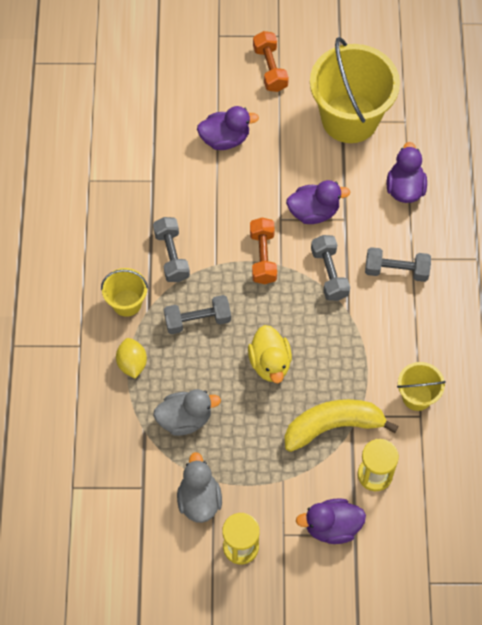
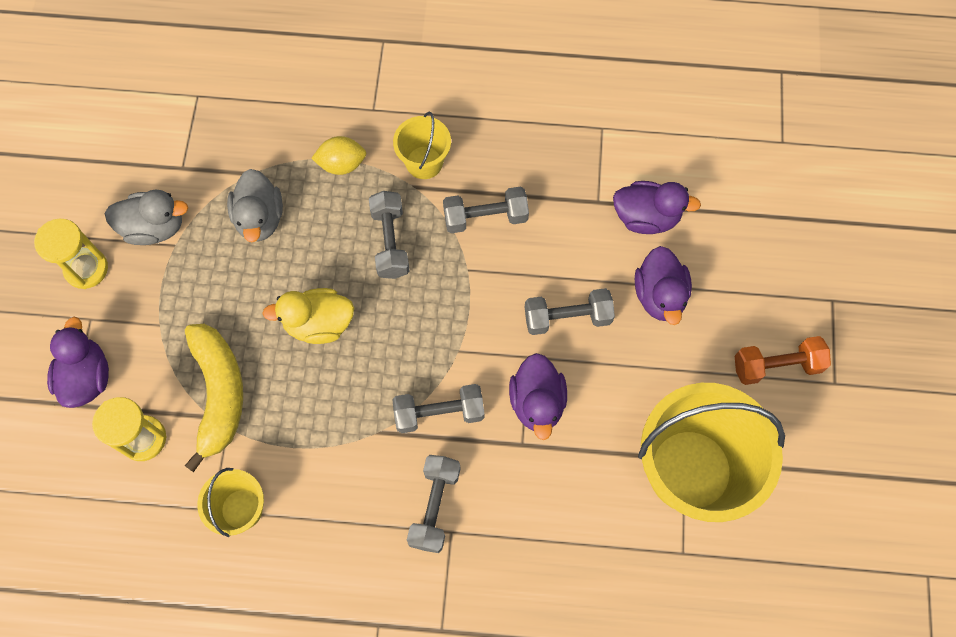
camera: 95 degrees right, 5 degrees up
orange dumbbell [250,218,277,284] -> none
purple duck [387,142,427,203] -> purple duck moved to [613,181,701,234]
none -> grey dumbbell [525,288,615,335]

